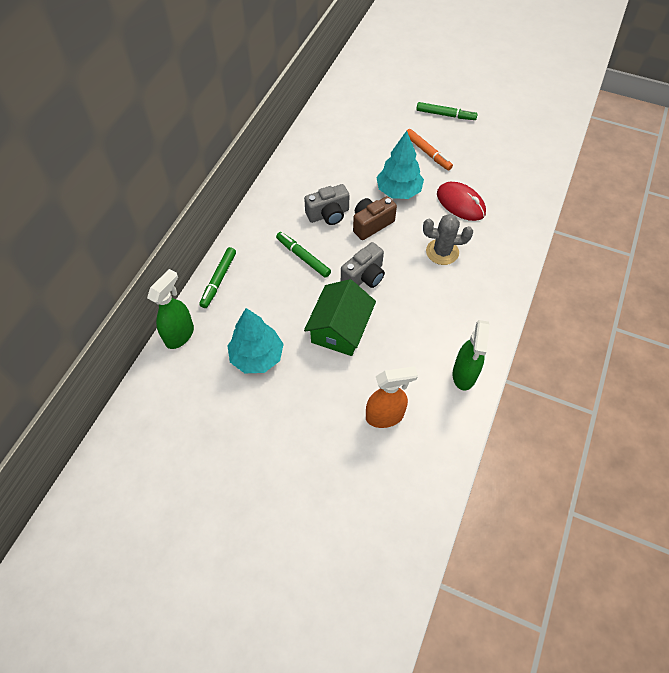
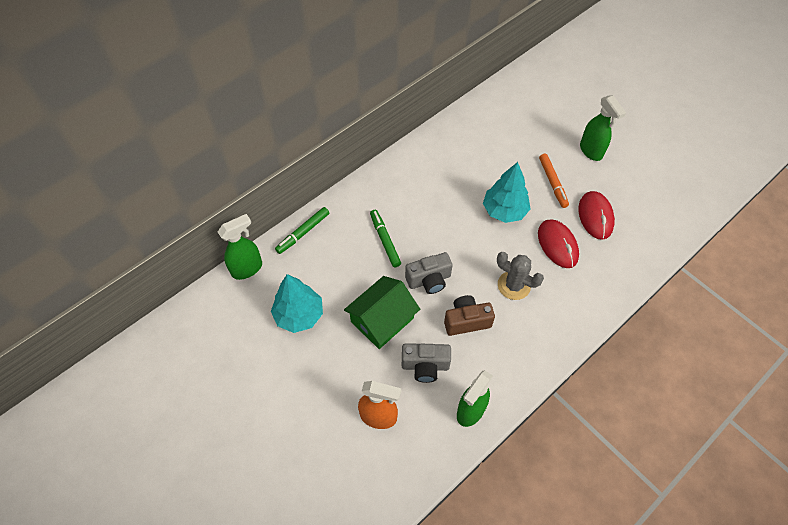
camera: 25 degrees right, 0 degrees up
grey camera [304,184,350,225] -> grey camera moved to [402,343,451,383]
brown camera [353,196,397,240] -> brown camera moved to [444,295,495,336]
green marker [416,102,478,120] -> green spray bottle [580,95,626,161]
none -> red mouse [578,191,615,240]

